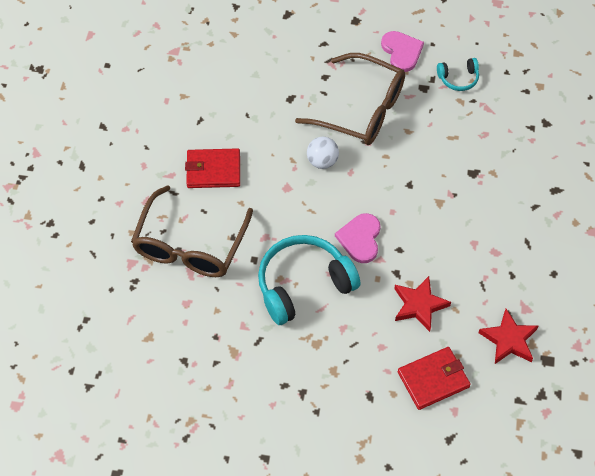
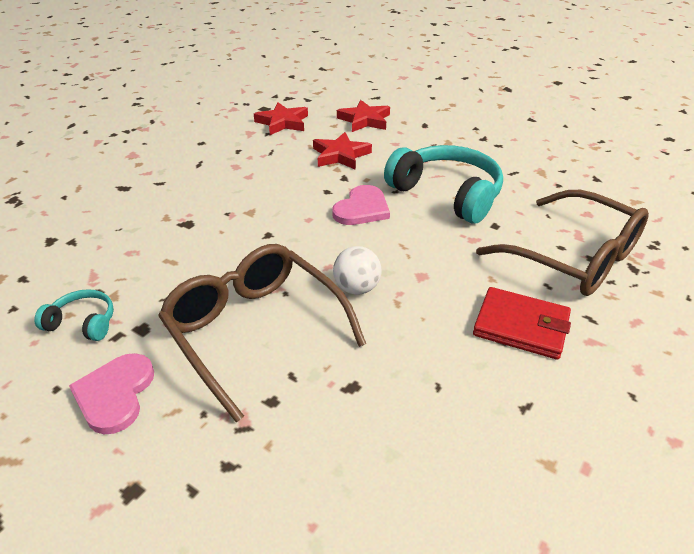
camera: 155 degrees left, 20 degrees down
brown glasses [131,185,253,277] -> brown glasses turned 90 degrees clockwise [476,190,649,296]
turquoise headphones [258,235,360,325] -> turquoise headphones turned 135 degrees counterclockwise [384,145,503,224]
red wallet [398,347,471,410] -> red star [337,100,390,132]

